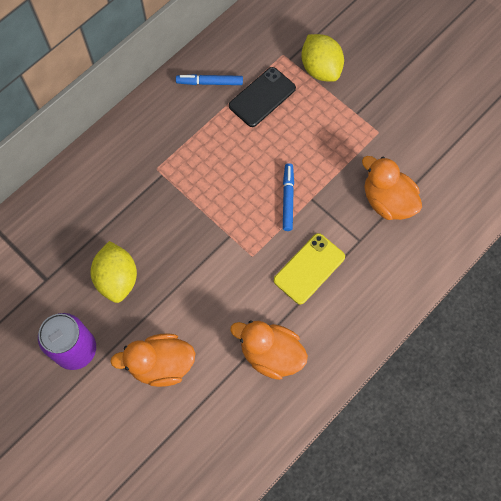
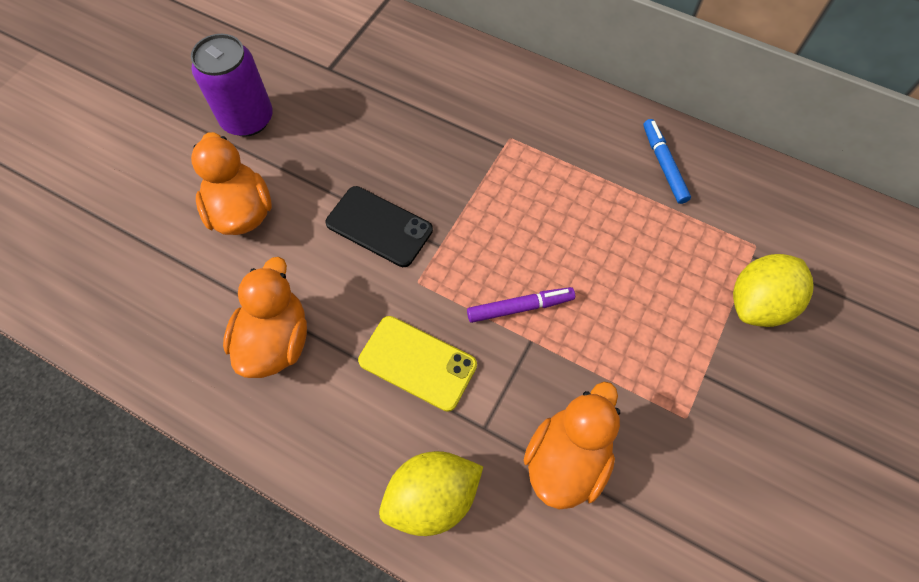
camera: 75 degrees right, 5 degrees down
yellow lemon [91,241,137,303] -> yellow lemon moved to [379,451,483,536]
black phone [229,67,296,127] -> black phone moved to [325,186,433,267]
blue marker [283,163,294,231] -> purple marker [467,287,575,323]

